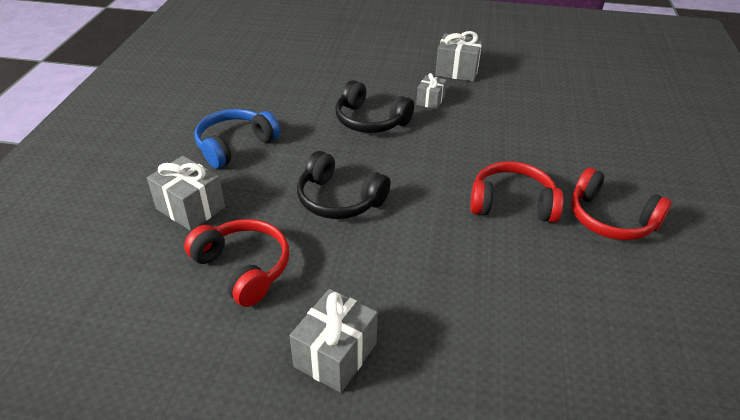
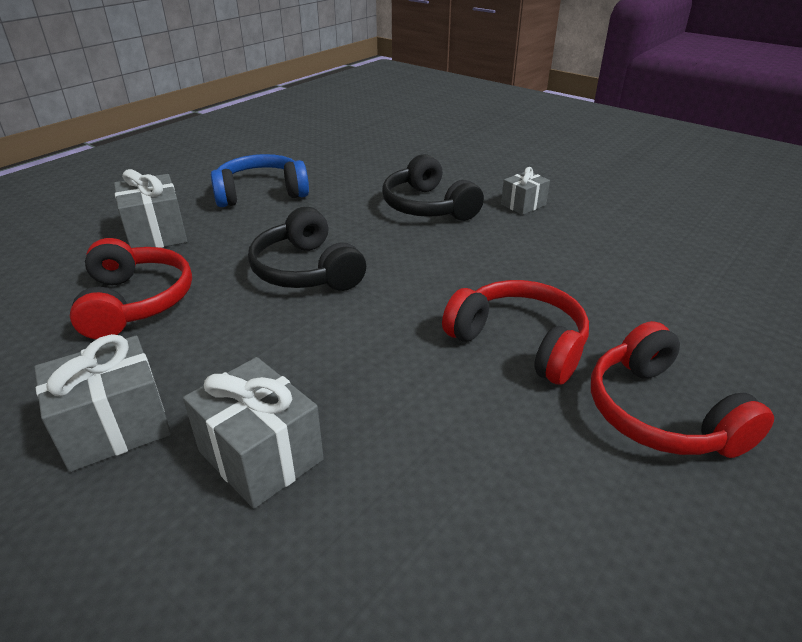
camera: 30 degrees right, 5 degrees down
grey gift [435,31,483,82] -> grey gift moved to [183,357,324,509]

